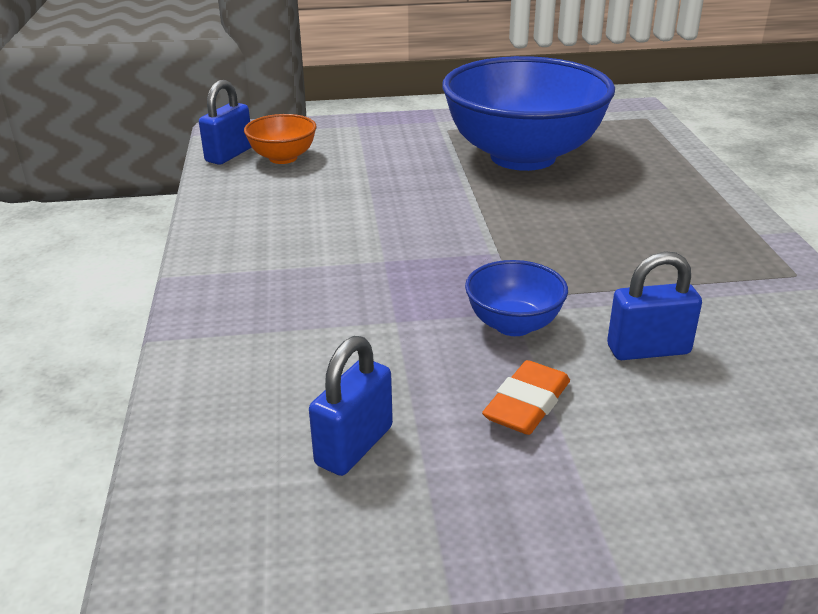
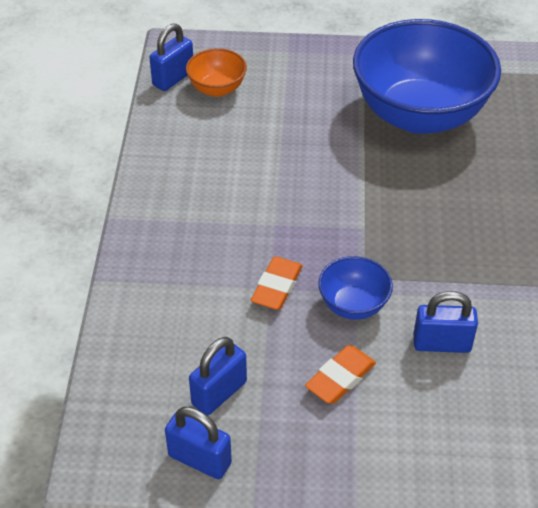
camera: 10 degrees right, 15 degrees up
none -> blue padlock [165,407,232,479]
none -> orange eraser [251,256,303,310]

